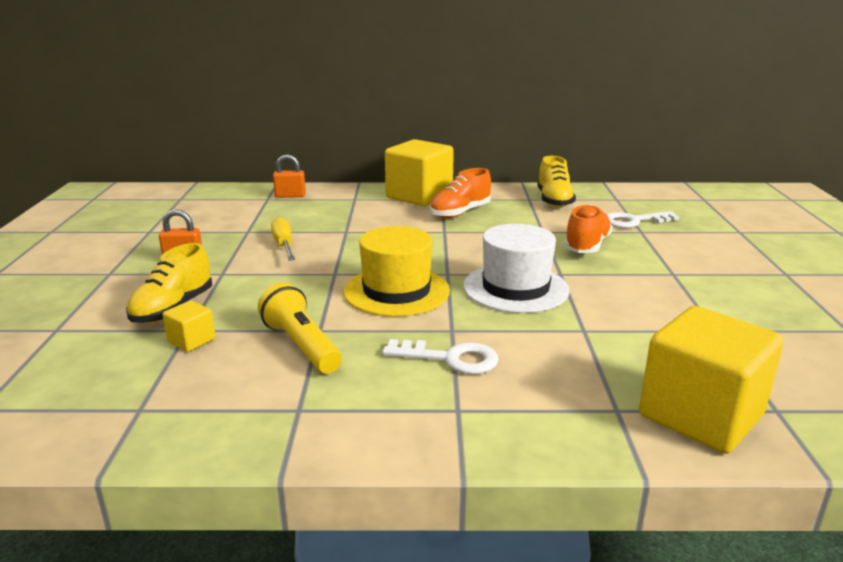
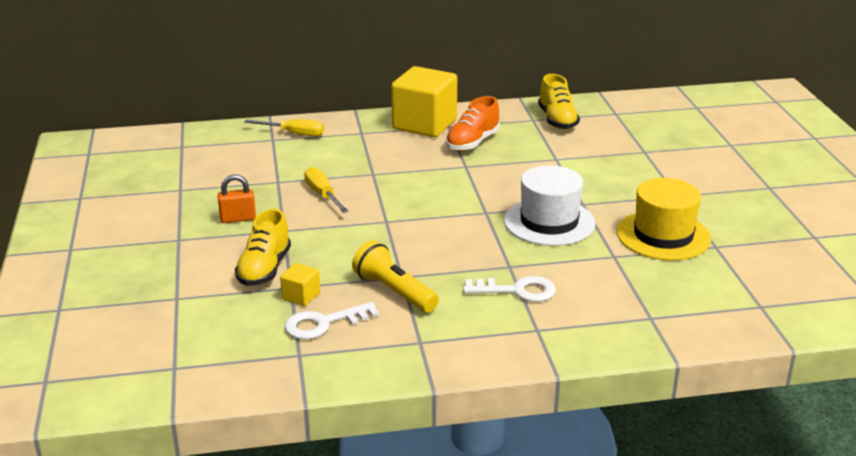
camera: 10 degrees left, 5 degrees up
orange padlock [273,154,306,198] -> yellow screwdriver [244,119,324,136]
yellow hat [344,226,450,317] -> yellow hat moved to [617,178,711,260]
orange shoe [564,205,613,253] -> none
white key [607,211,679,228] -> white key moved to [284,302,379,340]
yellow cube [639,306,784,454] -> none

